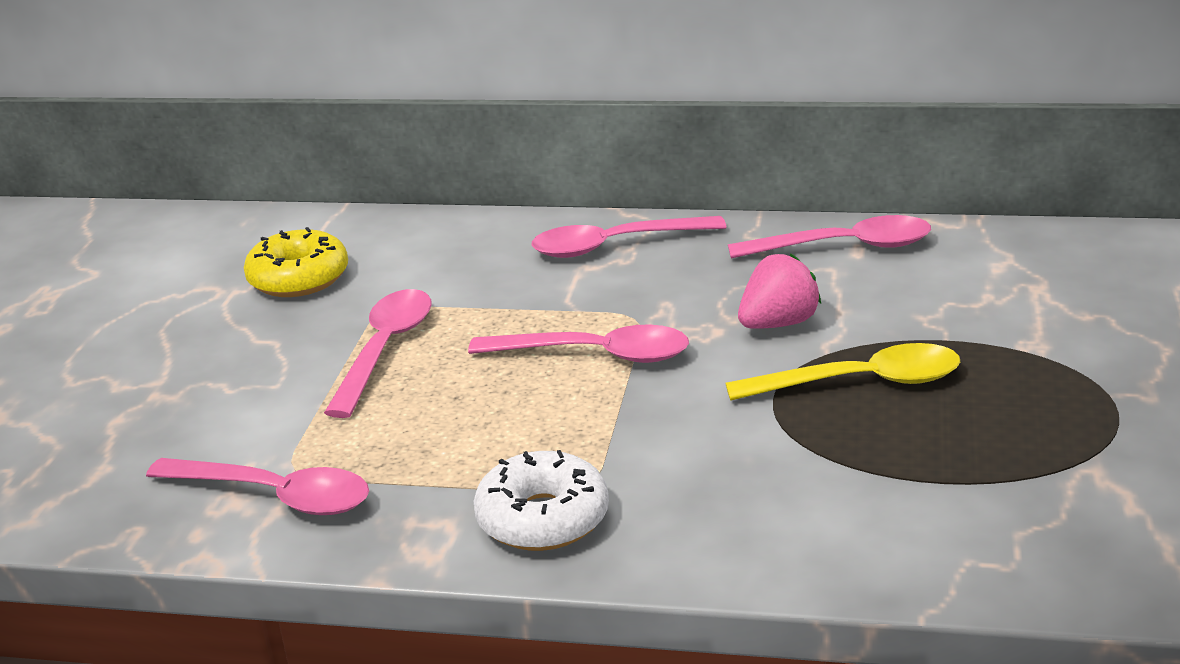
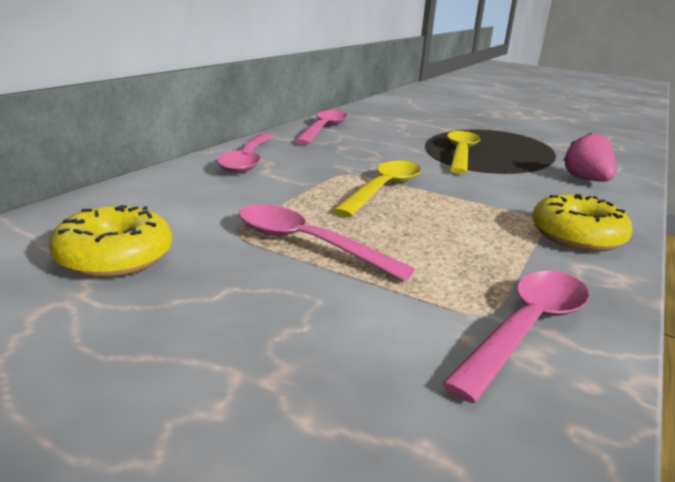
camera: 75 degrees left, 5 degrees down
pink spoon [468,324,689,363] -> yellow spoon [333,161,421,217]
white donut [474,450,609,551] -> yellow donut [532,194,633,252]
pink strawberry [738,254,821,329] -> pink strawberry moved to [563,132,616,182]

